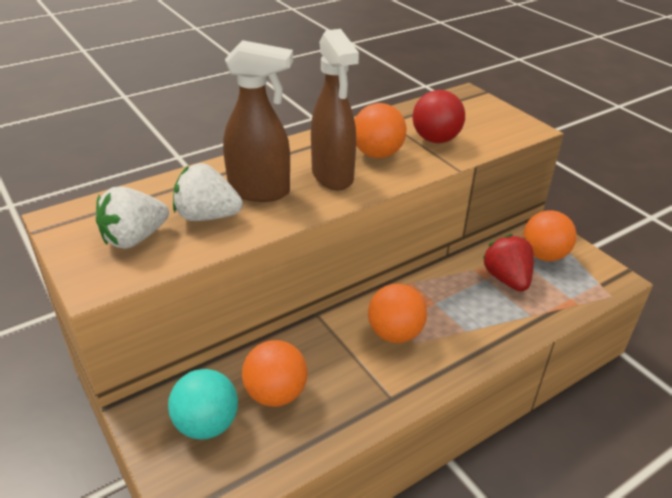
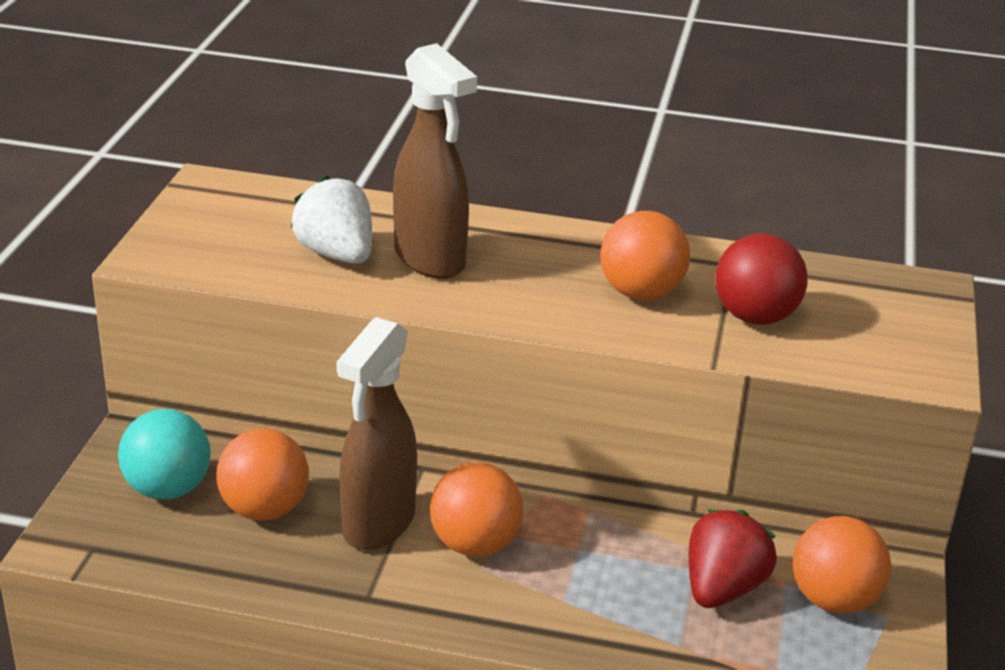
camera: 45 degrees right, 5 degrees down
white strawberry [96,187,169,249] -> none
brown spray bottle [311,29,359,190] -> brown spray bottle moved to [337,317,417,550]

